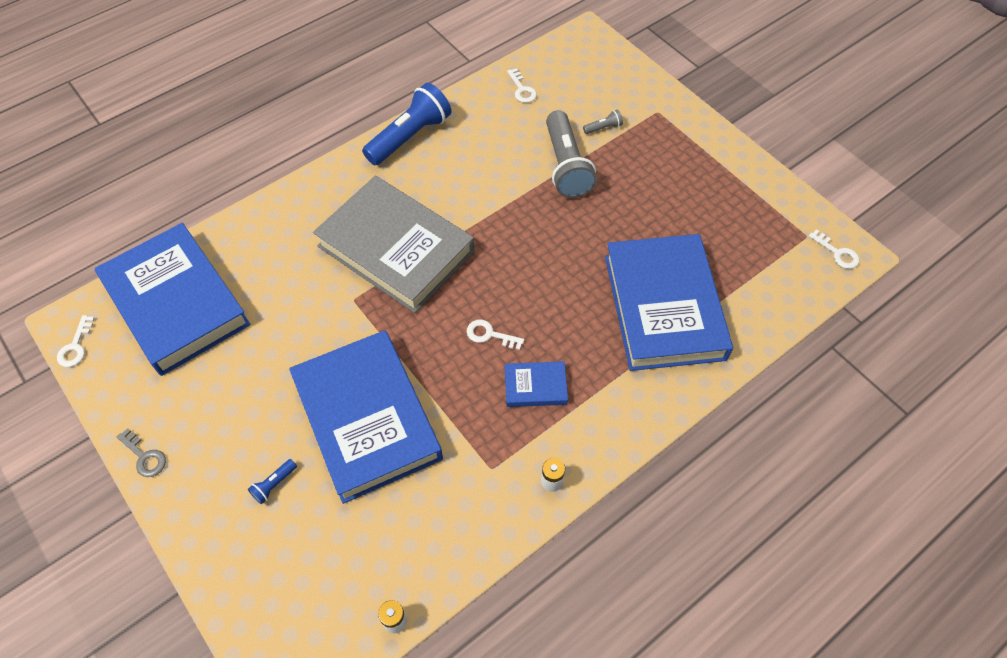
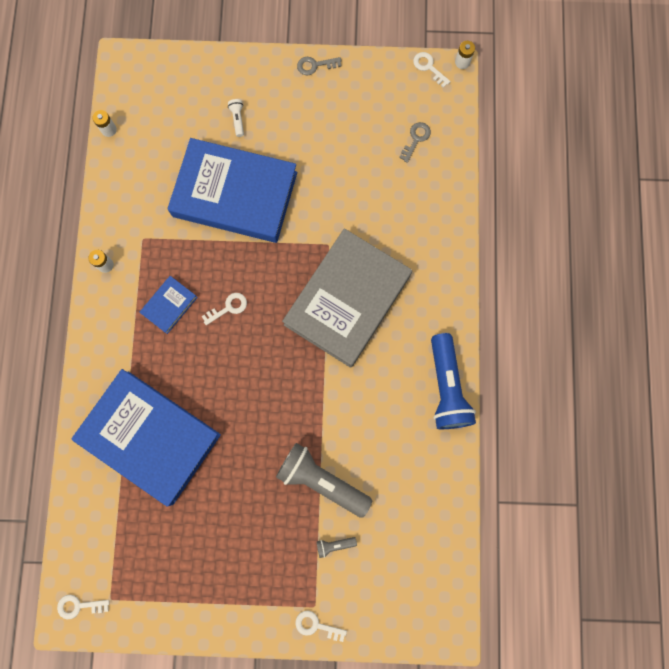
camera: 130 degrees right, 20 degrees up
blue book [95,223,250,376] -> grey key [399,122,431,163]
blue flashlight [248,459,297,504] -> white flashlight [228,99,244,137]
grey book [313,176,474,313] -> grey book turned 45 degrees counterclockwise [282,228,412,368]
white key [507,68,537,103] -> white key moved to [295,611,347,642]
grey flashlight [583,110,623,134] -> grey flashlight turned 60 degrees clockwise [317,537,357,558]
none -> white battery [455,41,475,69]

